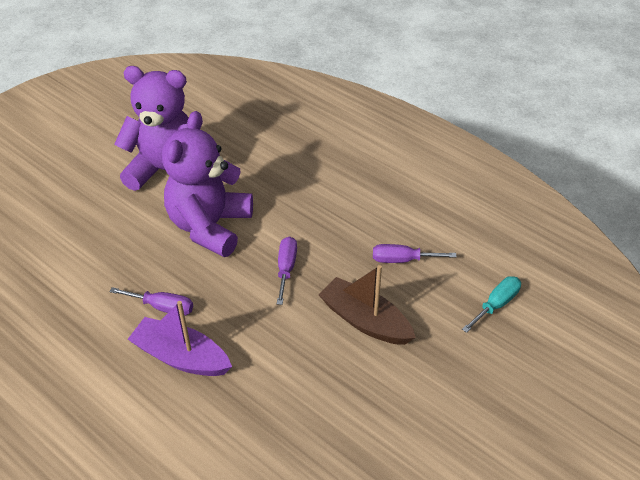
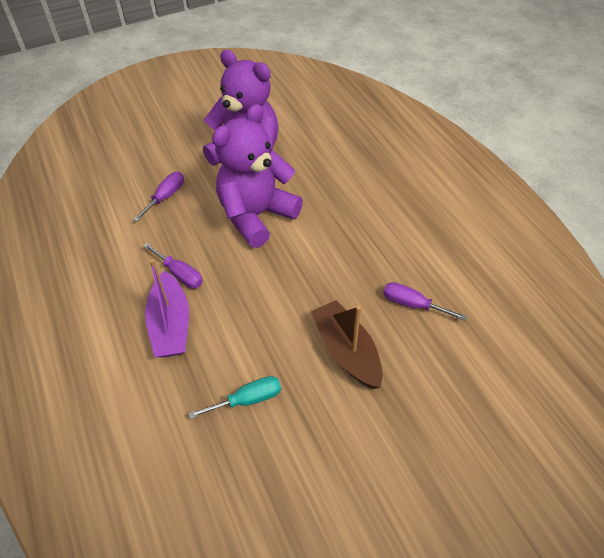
camera: 25 degrees right, 5 degrees up
purple boat [128,301,232,376] -> purple boat turned 150 degrees counterclockwise [145,259,189,357]
purple screwdriver [277,236,297,305] -> purple screwdriver moved to [133,172,184,222]
turquoise screwdriver [462,276,521,333] -> turquoise screwdriver moved to [188,376,281,419]

